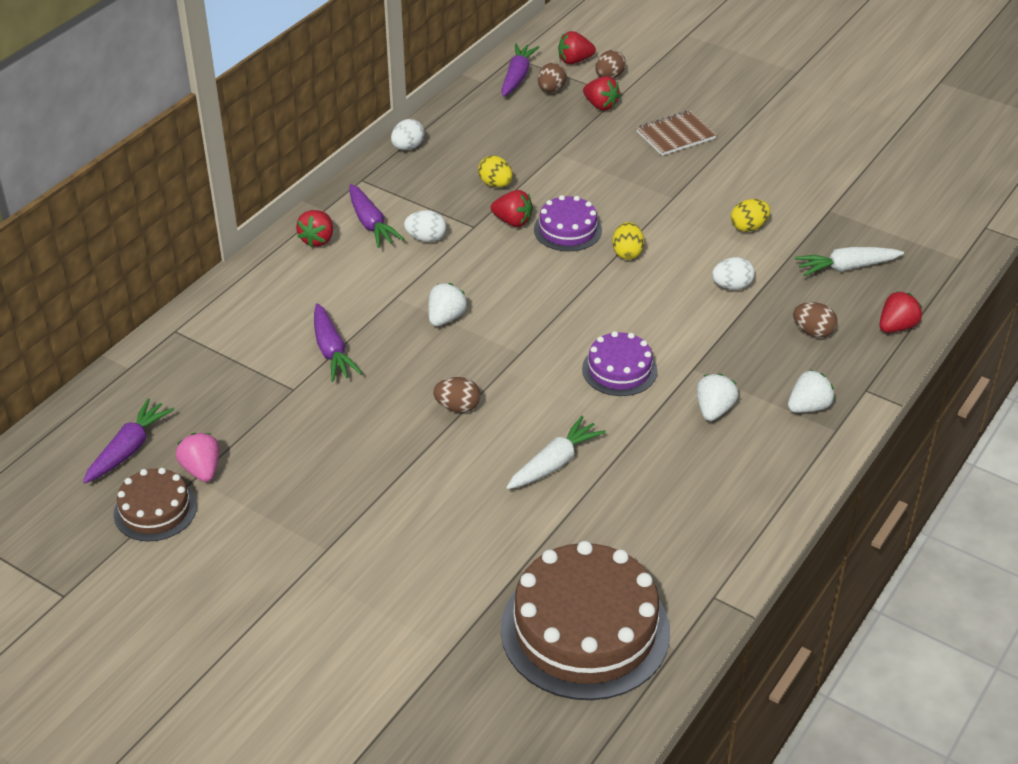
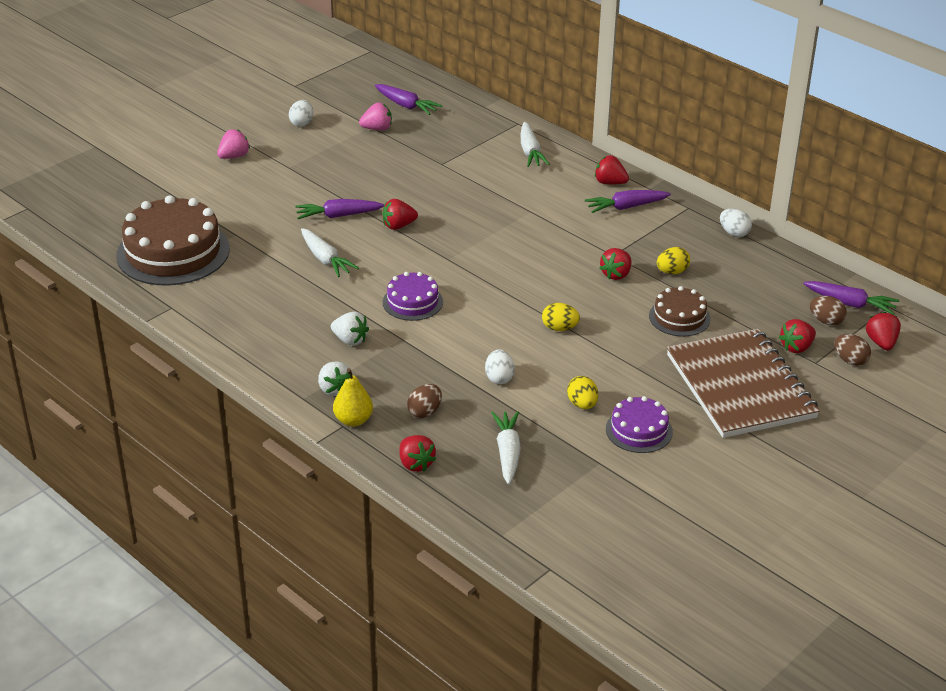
camera: 100 degrees right, 5 degrees down
brown cake [114,468,197,541] -> brown cake moved to [649,286,711,336]
purple carrot [314,303,362,382] -> purple carrot moved to [295,199,384,219]
white egg [404,210,446,242] -> white egg moved to [289,100,313,127]
white strawberry [428,283,467,326] -> none
brown egg [433,377,480,413] -> red strawberry [382,199,418,230]
purple cake [534,195,602,251] -> purple cake moved to [606,396,673,453]
brown notebook [636,111,717,156] -> brown notebook [667,329,820,438], size x2.09
none -> pink strawberry [217,129,250,159]
none -> yellow pear [333,368,373,427]
none -> white carrot [521,122,550,167]

